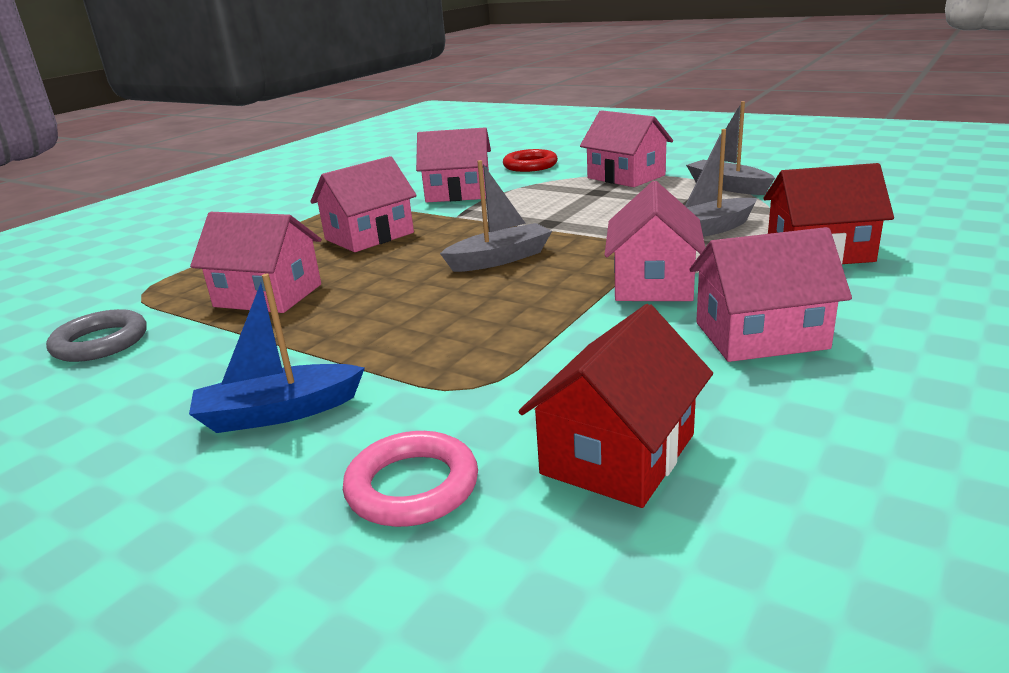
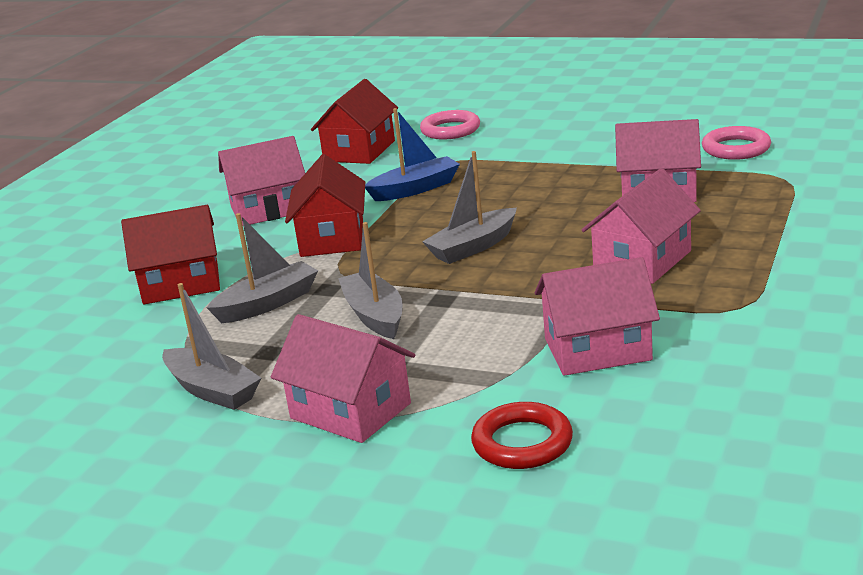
camera: 170 degrees right, 0 degrees up
grey ring [46,309,147,362] -> pink ring [702,126,771,160]
blue boat [189,274,365,433] -> blue boat moved to [365,108,460,201]
pink house [604,181,705,301] -> red house [285,154,365,257]
none -> grey boat [338,222,403,339]

